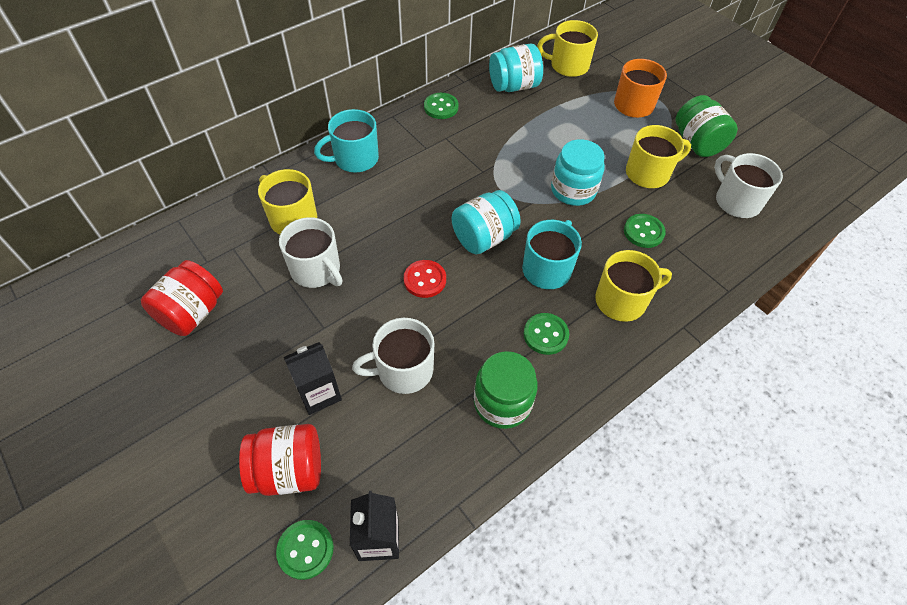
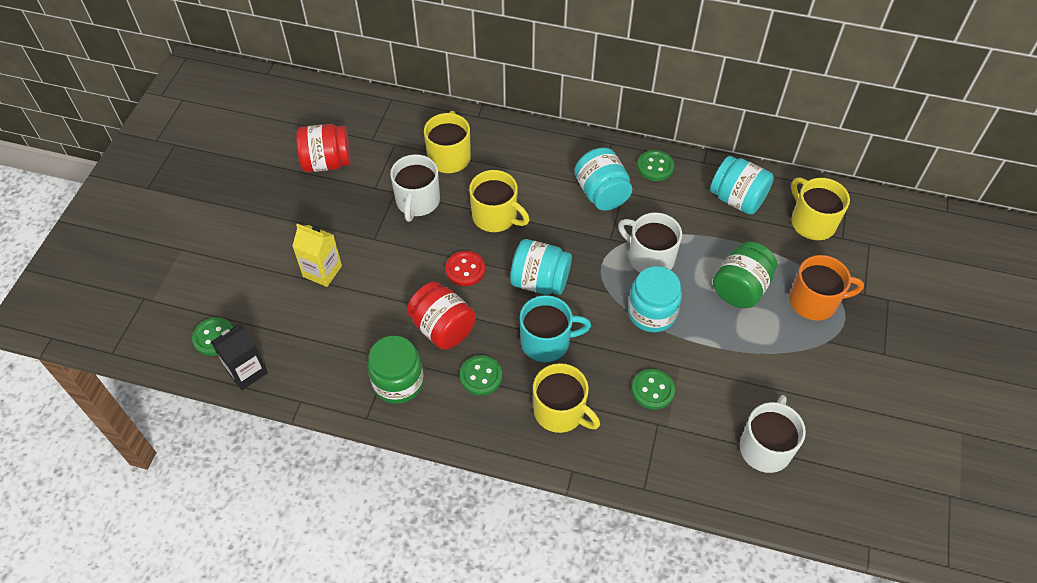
camera: 55 degrees right, 0 degrees up
red jar [239,424,321,496] -> red jar moved to [407,282,476,349]
black carton [284,342,342,415] -> yellow carton [292,224,342,287]
turquoise mug [314,109,379,173] -> none
white mug [352,318,435,394] -> white mug moved to [618,212,682,273]
yellow mug [626,125,691,188] -> yellow mug moved to [469,170,529,232]
green jar [675,95,738,157] -> green jar moved to [713,241,777,308]
none -> turquoise jar [574,148,632,211]

